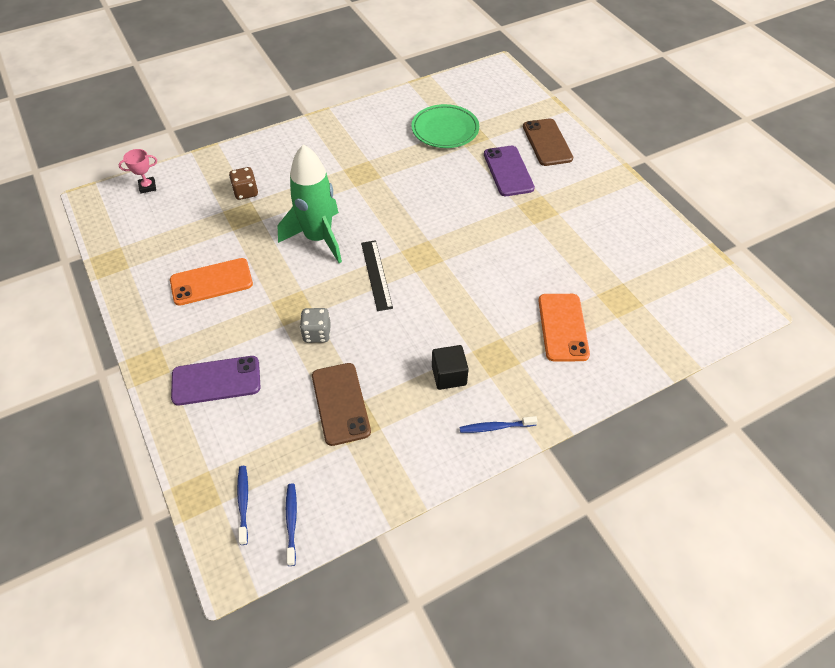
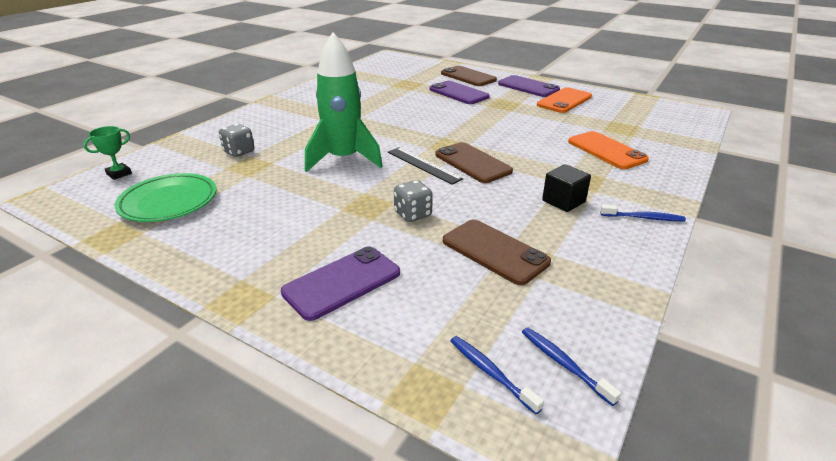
camera: 30 degrees left, 20 degrees down
pink trophy [118,149,157,193] -> green trophy [83,126,132,180]
orange phone [170,258,253,306] -> orange phone moved to [537,87,592,113]
brown dice [229,167,258,200] -> grey dice [219,124,254,157]
green plate [411,104,479,148] -> green plate moved to [114,173,216,222]
blue toothbrush [460,416,538,433] -> blue toothbrush turned 135 degrees counterclockwise [600,205,686,221]
none -> brown phone [435,142,513,183]
none -> purple phone [498,75,560,97]

